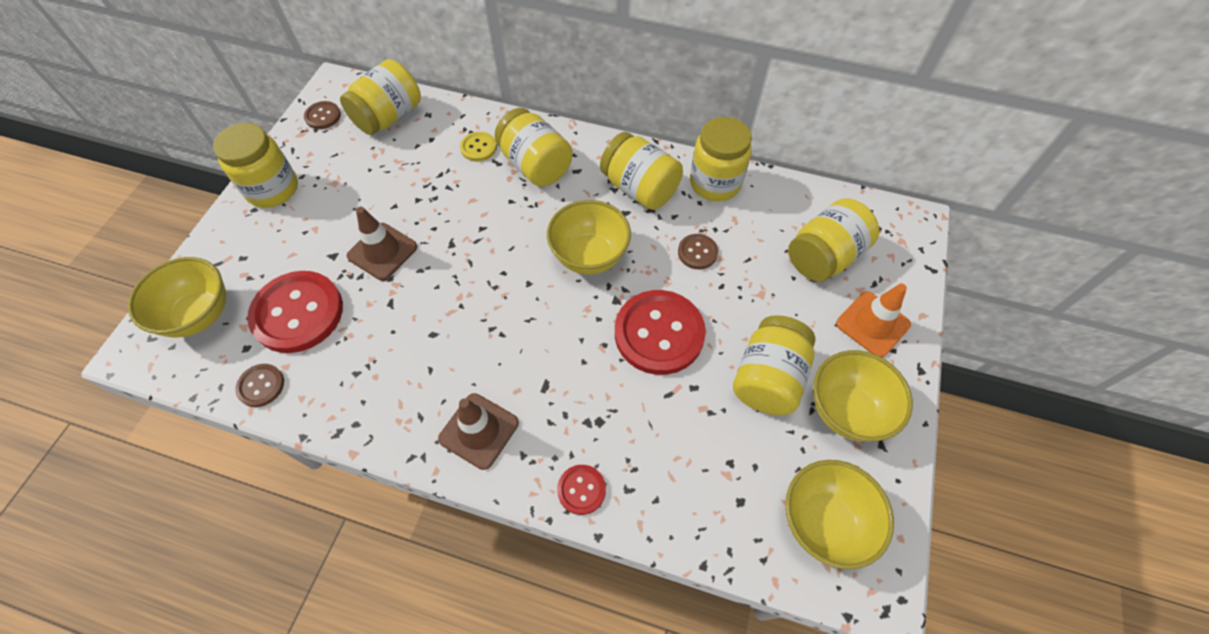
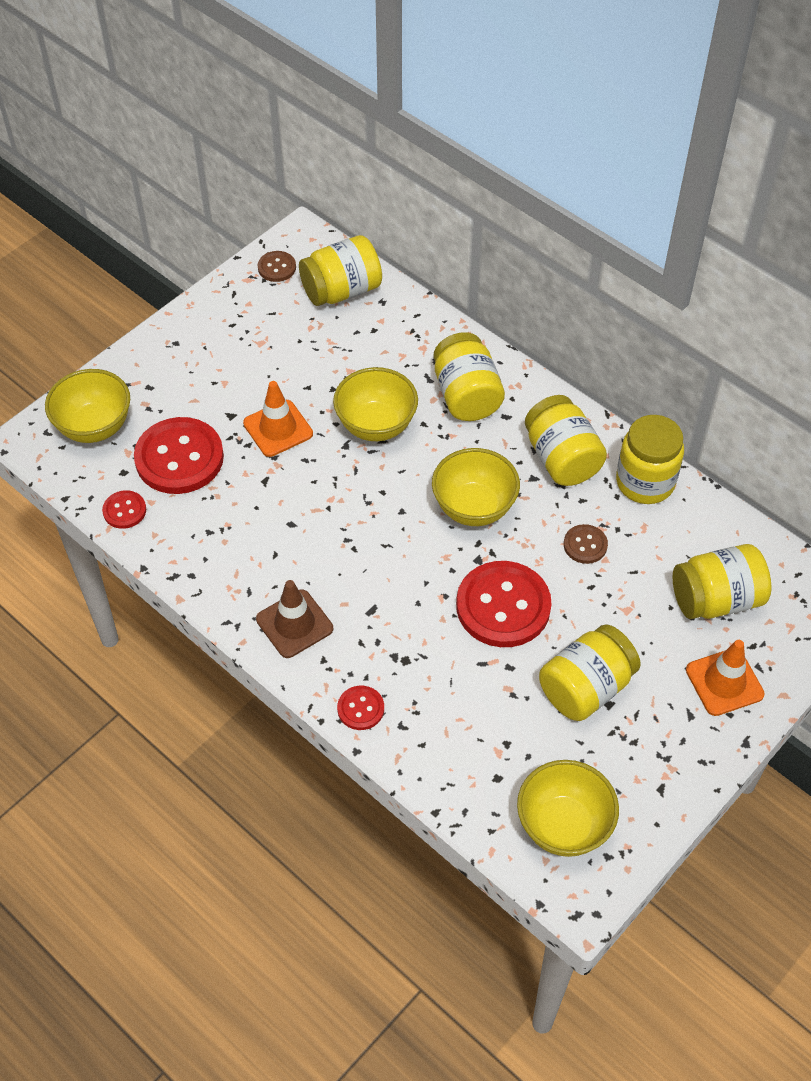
camera: 25 degrees right, 5 degrees down
yellow jar [213,123,298,208] -> none
brown button [235,364,284,407] -> red button [102,490,146,529]
brown traffic cone [347,207,417,281] -> orange traffic cone [243,381,313,457]
yellow button [460,132,497,161] -> none
yellow bowl [813,350,913,442] -> yellow bowl moved to [333,367,418,441]

